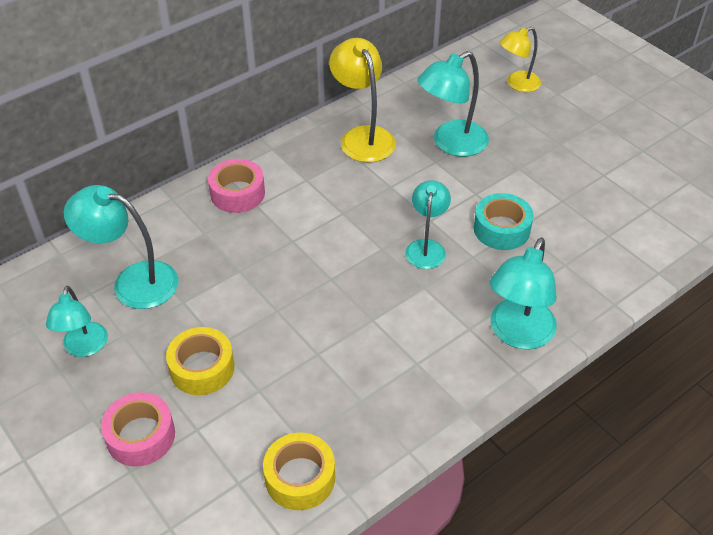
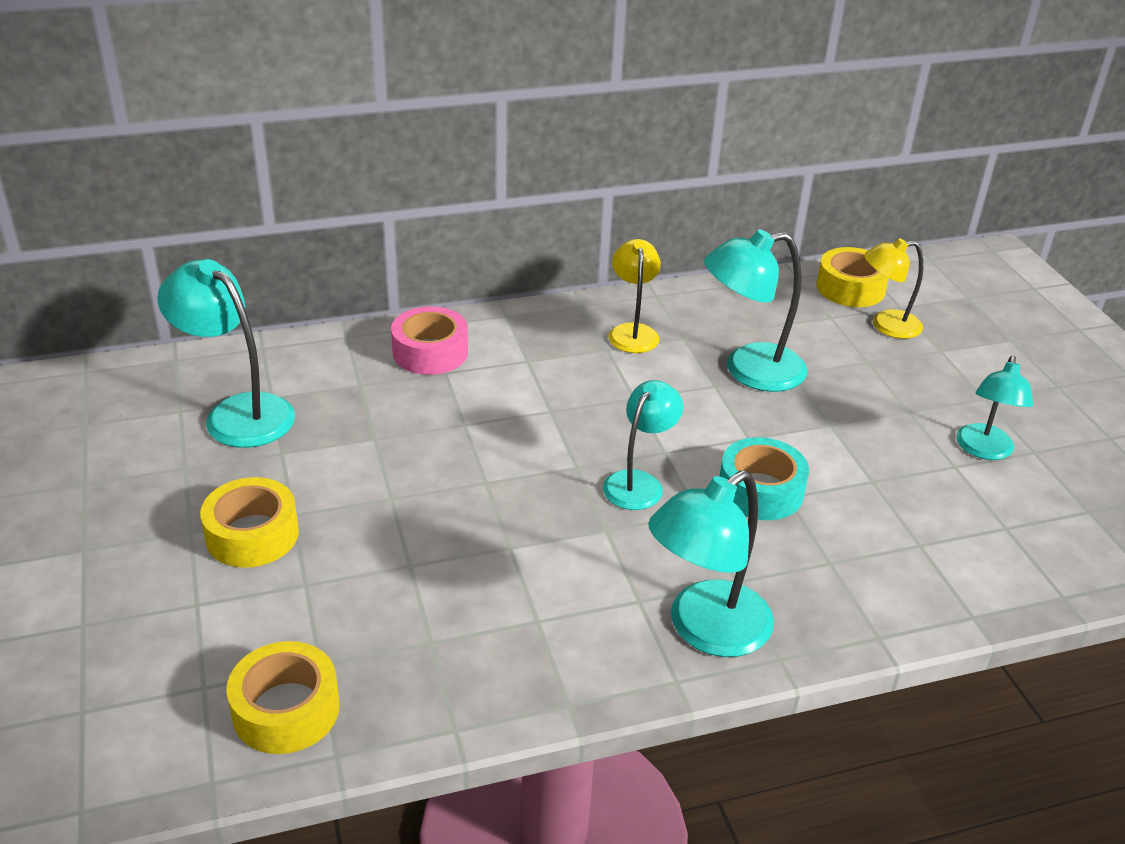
camera: 20 degrees right, 10 degrees down
turquoise lamp [46,286,108,357] -> turquoise lamp moved to [956,356,1033,460]
pink tape [101,392,175,466] -> none
yellow lamp [329,38,396,162] -> yellow lamp [608,239,661,353], size x0.65
none -> yellow tape [816,247,889,307]

